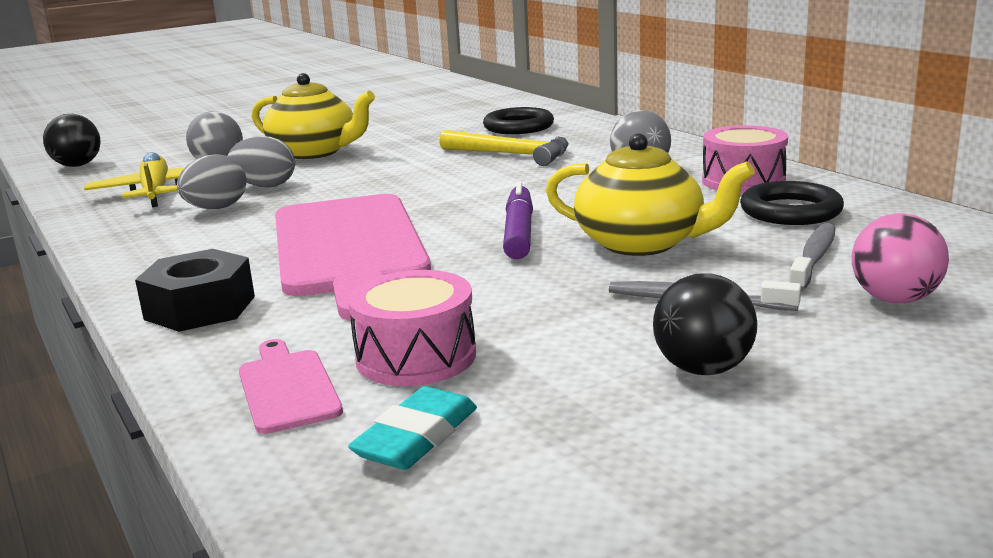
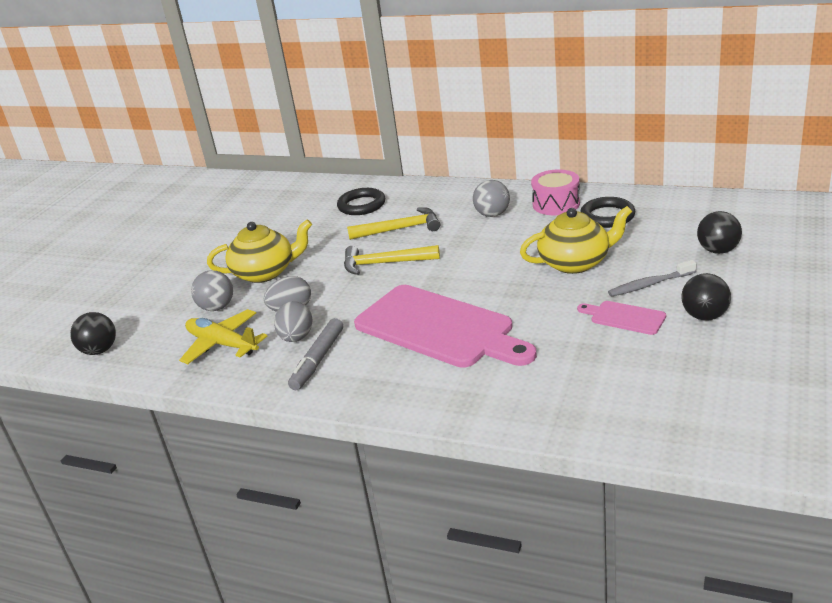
camera: 35 degrees left, 10 degrees up
black nut [135,249,255,332] -> none
pink cutting board [239,339,343,434] -> pink cutting board moved to [577,301,666,335]
pink drum [348,270,476,386] -> none
turquoise eraser [348,386,477,470] -> none
purple marker [503,182,533,259] -> none
grey toothbrush [789,223,835,292] -> none
pink ball [852,213,949,303] -> black ball [697,211,742,254]
none -> grey marker [288,318,343,390]
none -> yellow hammer [344,245,440,275]

